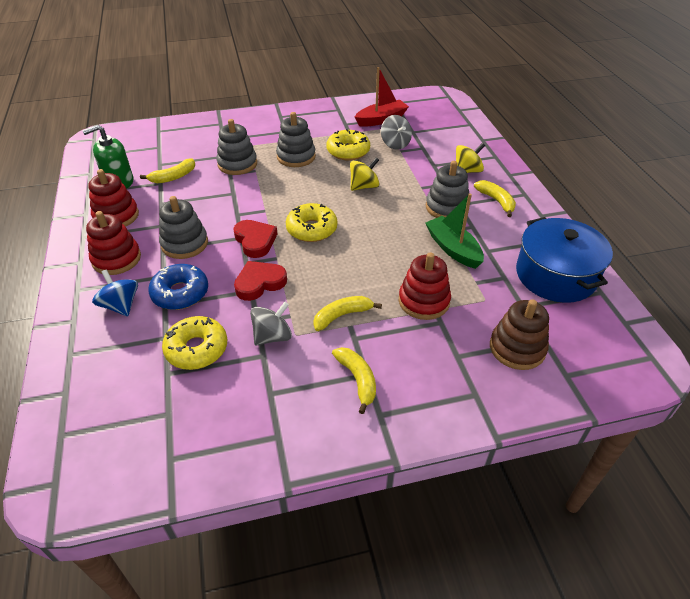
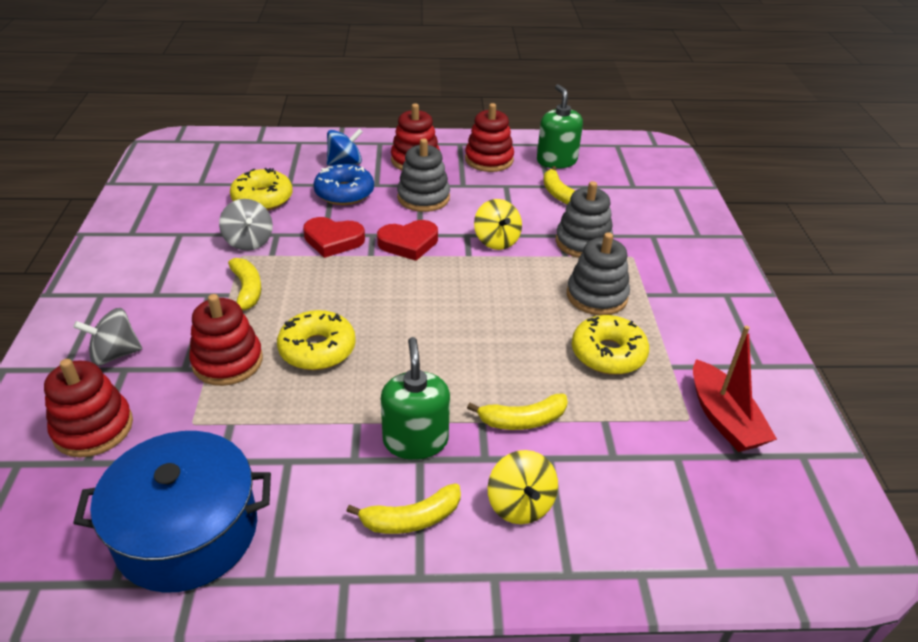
camera: 100 degrees right, 5 degrees down
red heart [234,261,287,301] -> red heart turned 120 degrees clockwise [303,217,365,258]
yellow donut [286,203,337,242] -> yellow donut moved to [277,310,356,370]
yellow banana [332,347,376,414] -> yellow banana moved to [467,394,568,430]
yellow spinning top [350,157,379,191] -> yellow spinning top moved to [474,199,522,250]
grey spinning top [381,115,412,150] -> grey spinning top moved to [73,308,142,366]
grey stacking toy [426,161,469,218] -> green soap dispenser [381,337,450,460]
green boat [426,193,484,269] -> none
brown stacking toy [490,299,549,370] -> red stacking toy [44,359,133,458]

